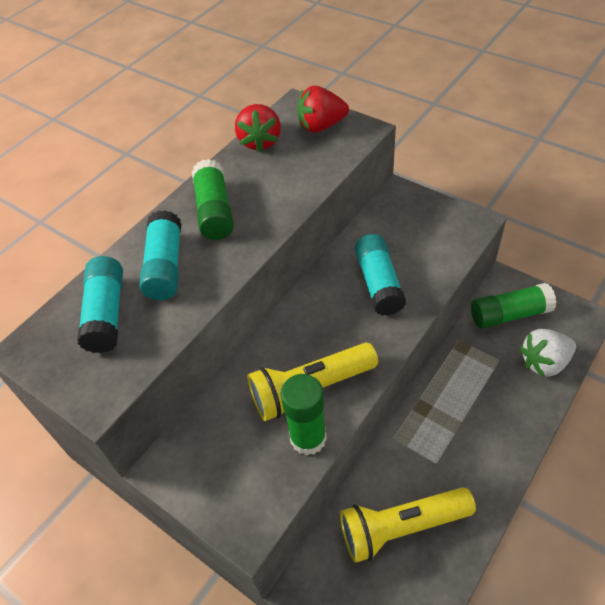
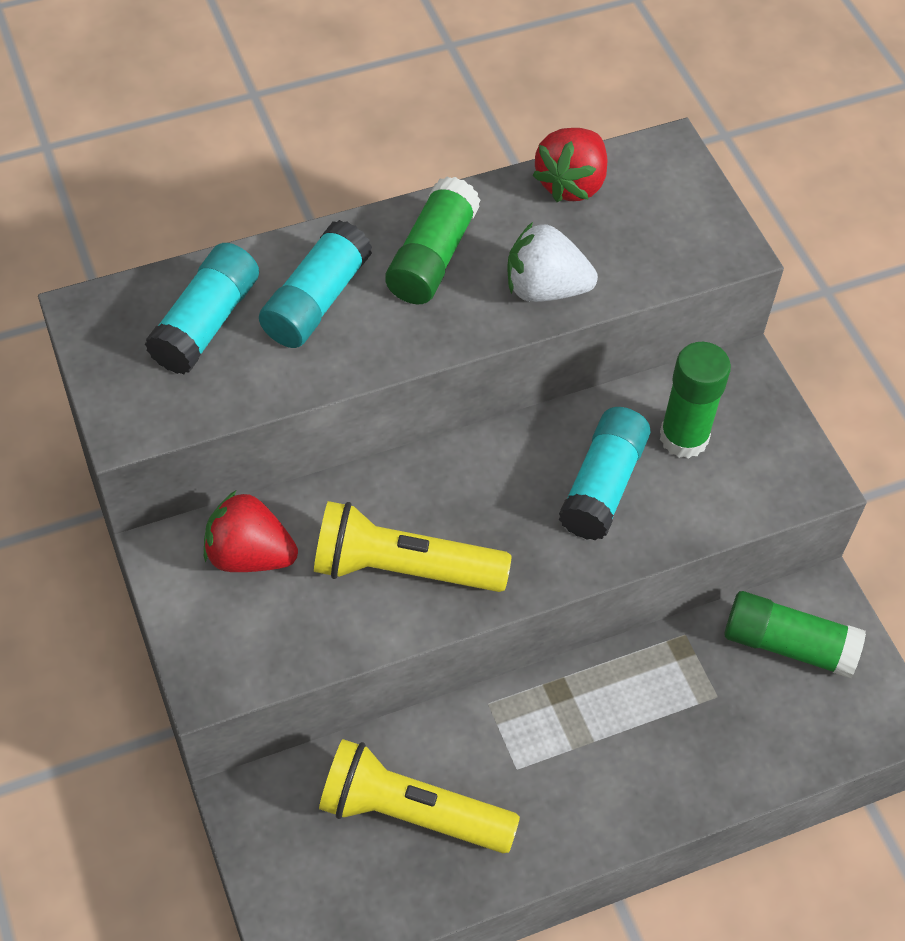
camera: 25 degrees right, 5 degrees up
green glue stick [281,374,327,456] -> green glue stick moved to [660,342,731,459]
red strawberry [297,86,349,133] -> red strawberry moved to [204,491,298,572]
white strawberry [520,329,576,377] -> white strawberry moved to [507,222,598,302]

